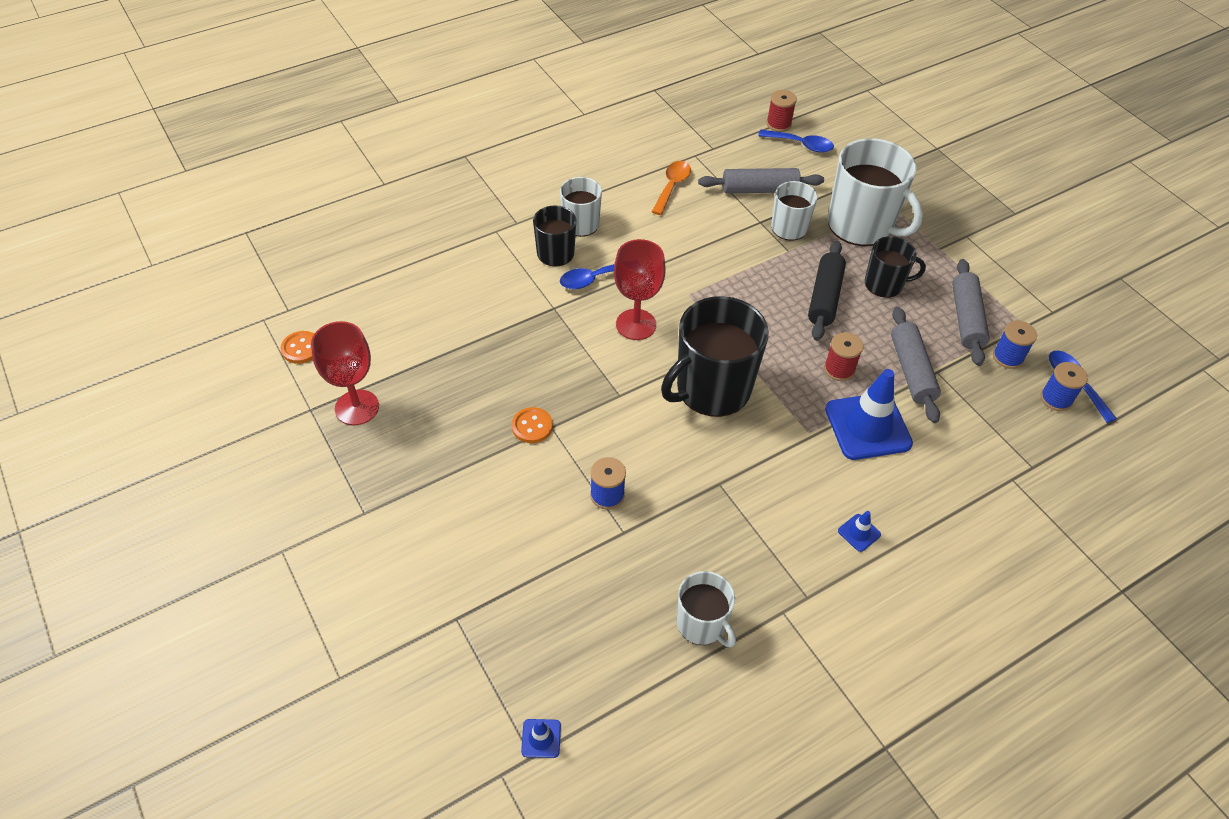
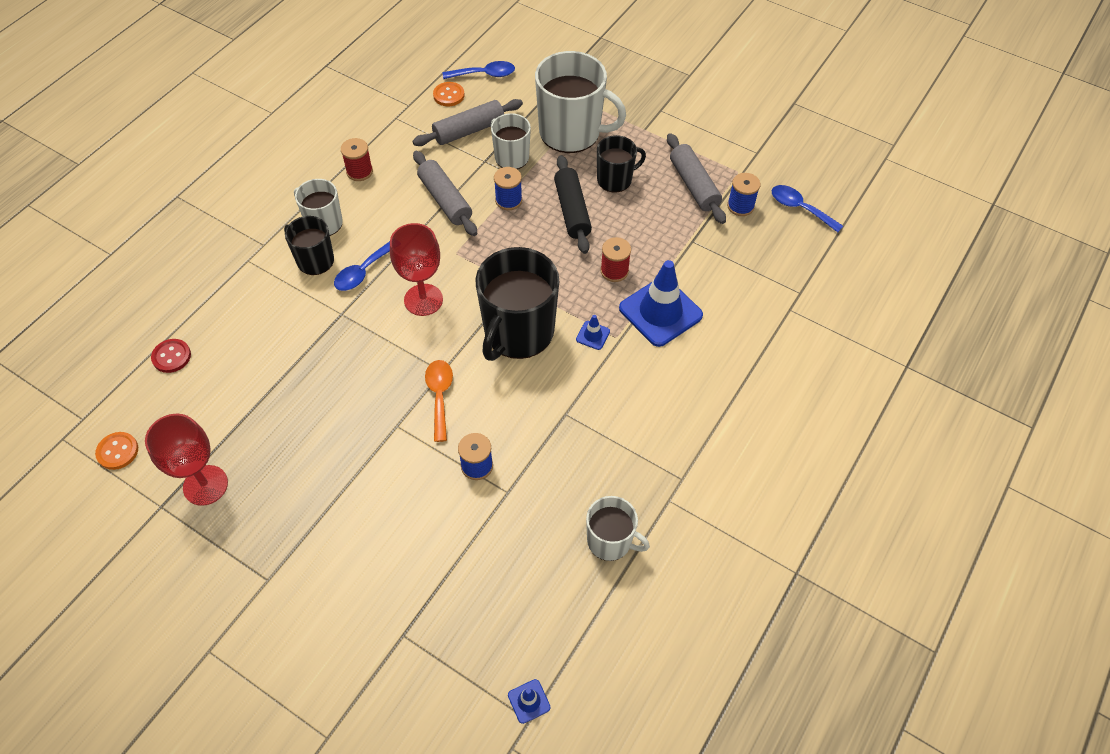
camera: 25 degrees left, 5 degrees up
orange button [512,407,553,443] -> orange button moved to [433,82,465,106]
orange spoon [652,161,691,215] -> orange spoon moved to [425,360,453,442]
red spool [766,90,797,132] -> red spool moved to [341,138,373,181]
blue traffic cone [838,511,881,552] -> blue traffic cone moved to [576,315,610,350]
grey rolling pin [891,307,941,423] -> grey rolling pin moved to [413,151,477,236]
blue spool [1040,362,1088,411] -> blue spool moved to [494,167,522,210]
none -> red button [151,339,191,373]

